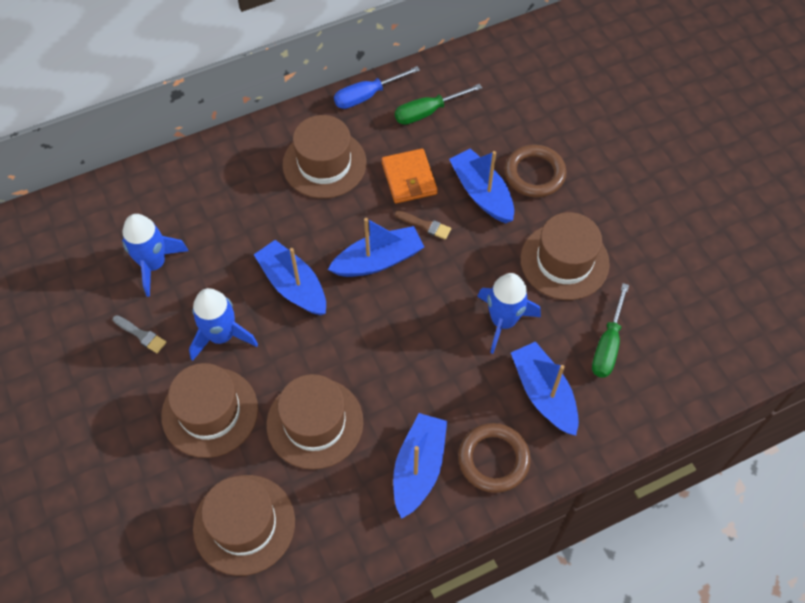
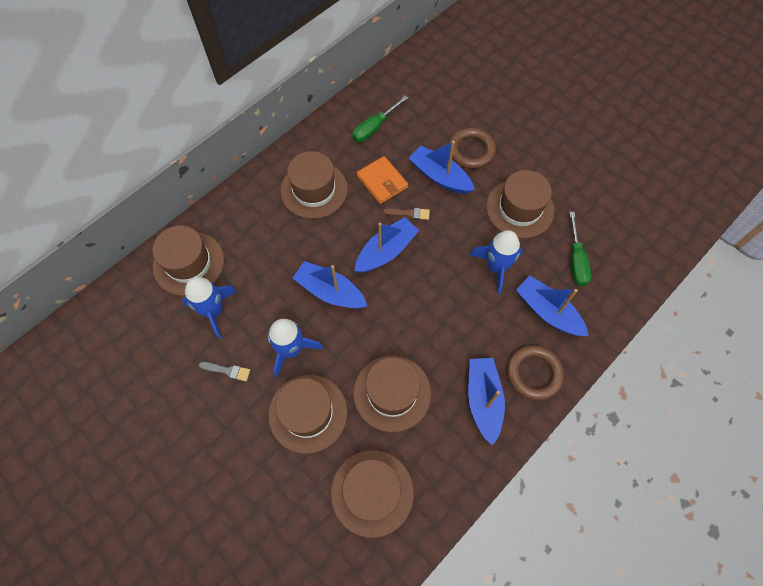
camera: 20 degrees left, 5 degrees up
blue screwdriver [334,66,420,109] -> none
none -> brown hat [152,225,224,296]

